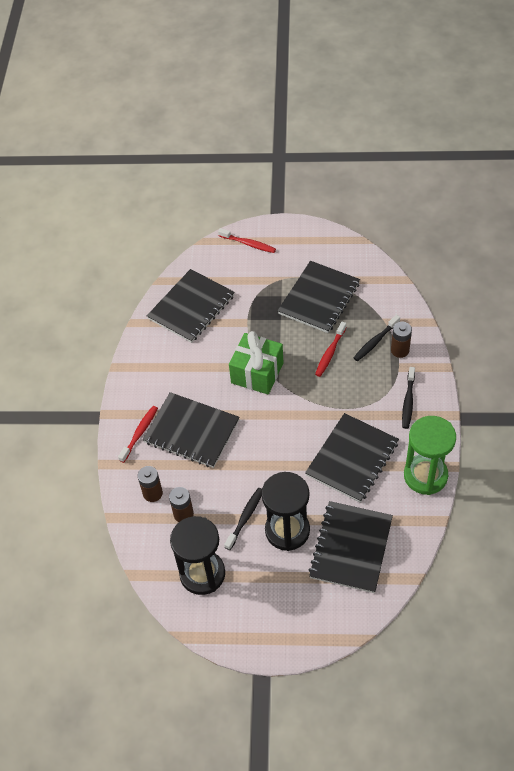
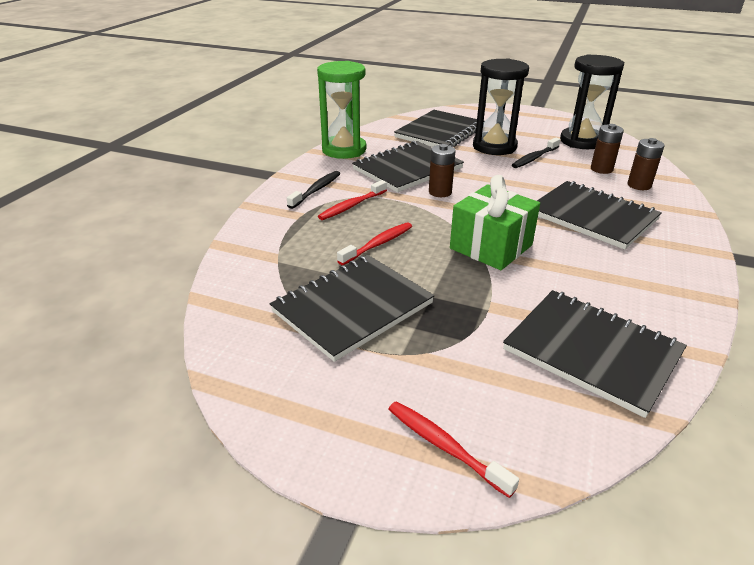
camera: 165 degrees left, 20 degrees down
red toothbrush [118,406,158,463] -> red toothbrush moved to [318,180,387,220]
black notebook [147,269,235,343] -> black notebook turned 75 degrees clockwise [503,290,687,418]
black toothbrush [354,315,400,361] -> none
brown battery [391,322,412,358] -> brown battery moved to [429,144,456,197]

